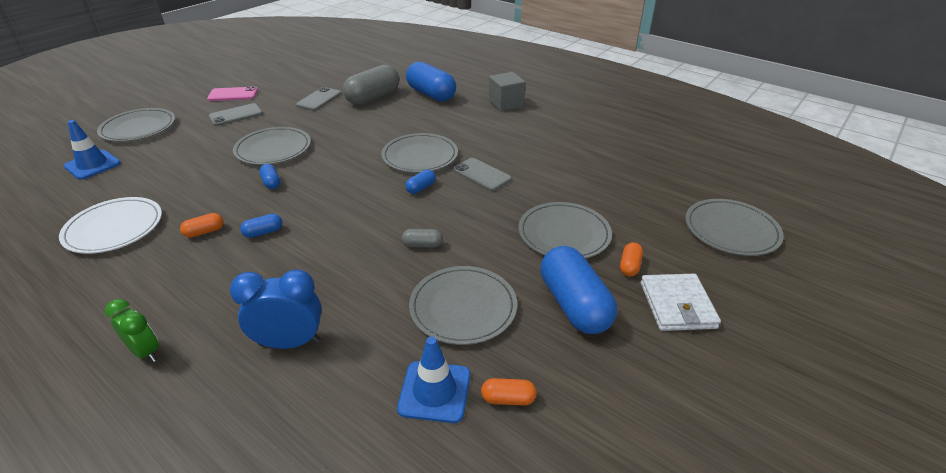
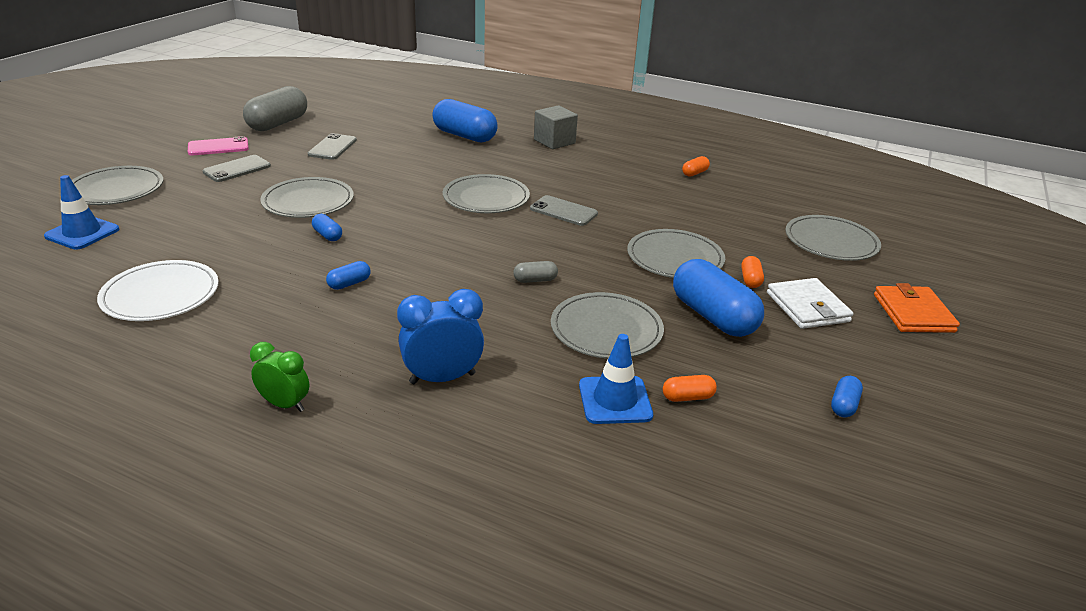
camera: 15 degrees left, 5 degrees down
orange capsule [180,213,223,238] -> orange capsule moved to [682,156,710,177]
grey capsule [343,64,399,105] -> grey capsule moved to [243,86,307,131]
blue capsule [405,169,436,194] -> blue capsule moved to [831,376,863,417]
none -> orange wallet [874,283,960,333]

